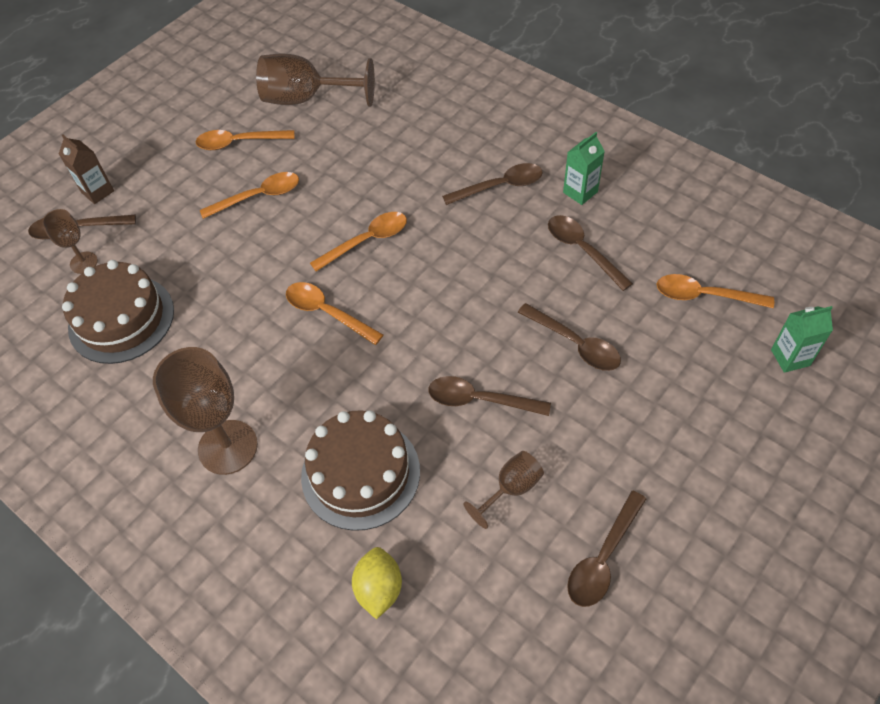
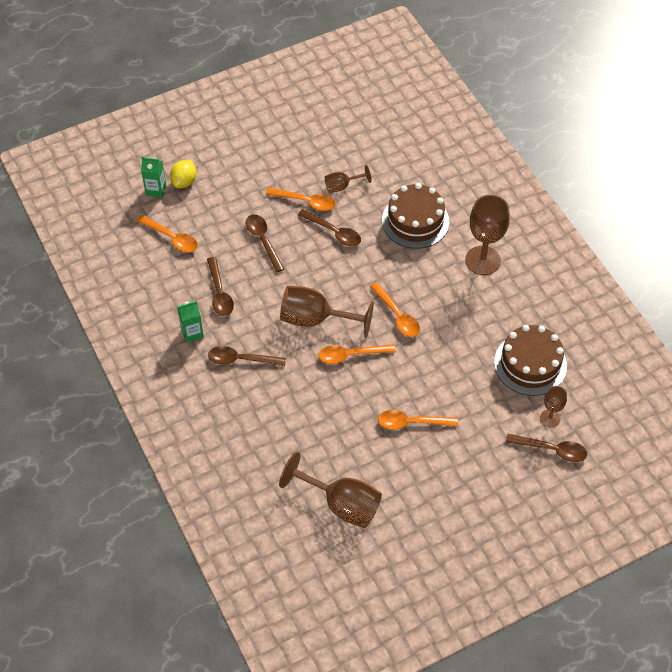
camera: 160 degrees left, 0 degrees up
brown carton [59,135,114,204] -> none
orange spoon [196,130,295,150] -> orange spoon moved to [266,188,336,211]
yellow lemon [352,547,402,619] -> yellow lemon moved to [170,160,196,188]
brown spoon [567,491,646,607] -> none
none -> brown goblet [280,286,374,338]

